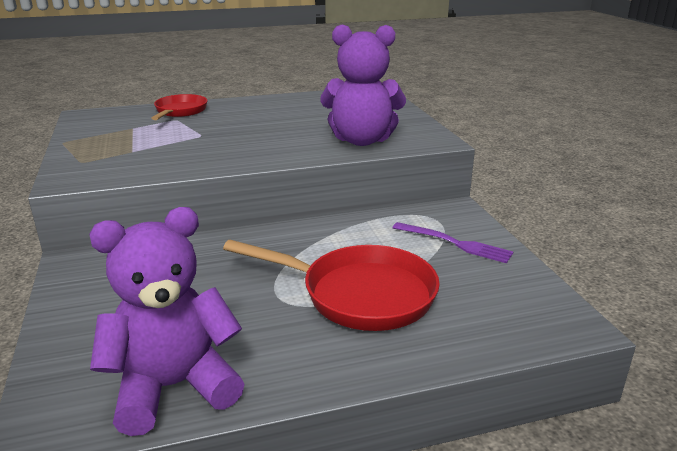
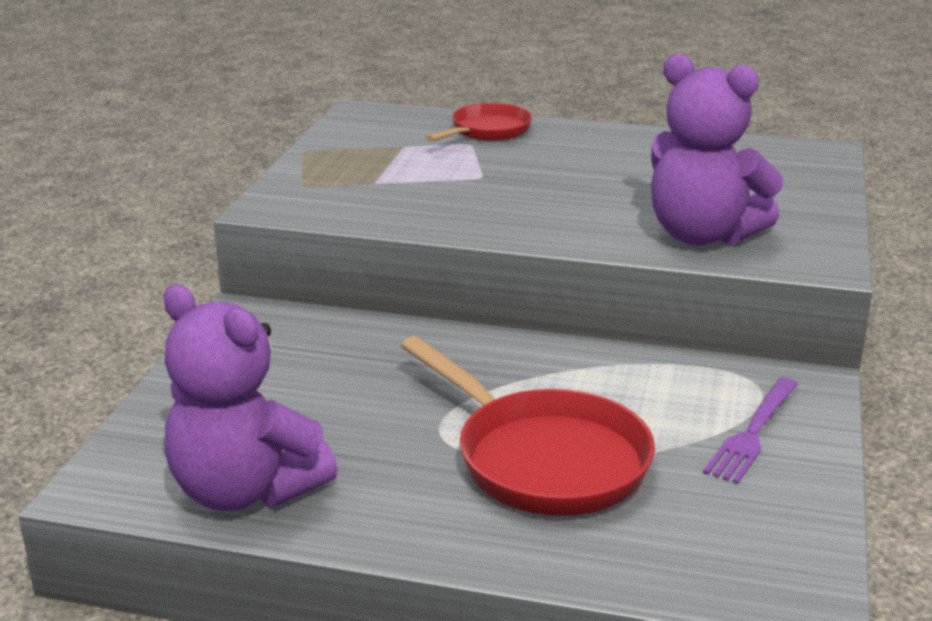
camera: 30 degrees right, 0 degrees up
purple teddy bear [89,207,244,436] -> purple teddy bear turned 150 degrees counterclockwise [163,285,338,511]
purple fork [392,222,513,263] -> purple fork turned 60 degrees clockwise [703,377,798,484]

